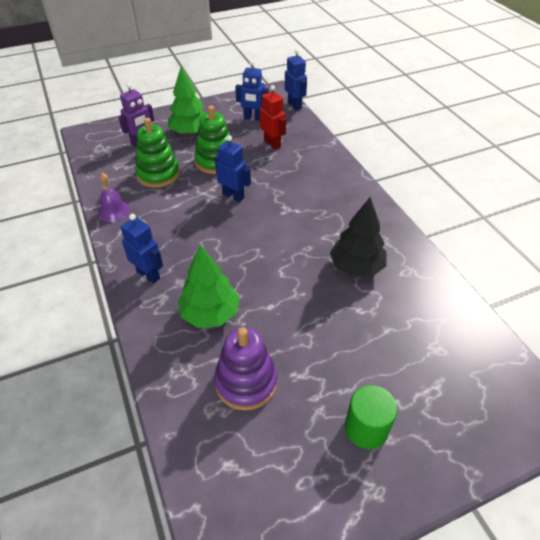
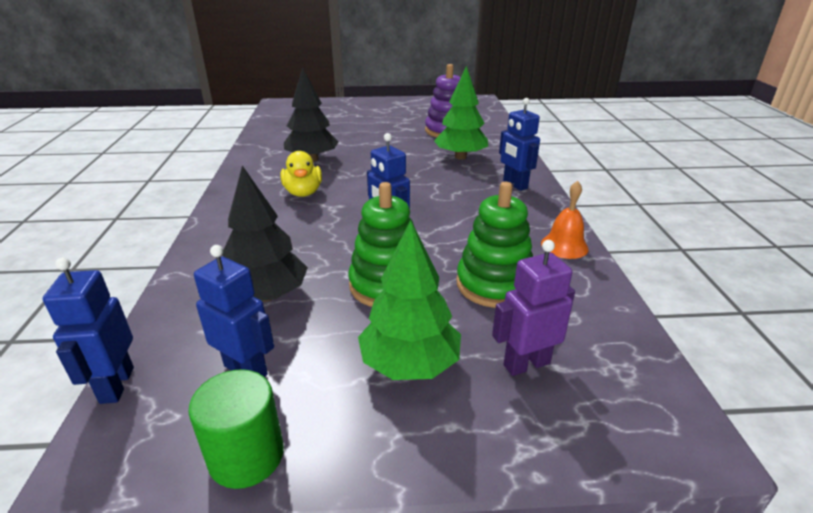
camera: 160 degrees left, 15 degrees down
purple bell [98,172,130,222] -> orange bell [541,181,589,259]
red robot [260,85,286,150] -> black tree [222,165,308,302]
green cylinder [345,385,397,449] -> green cylinder moved to [188,369,284,489]
none -> yellow duck [280,151,322,197]

